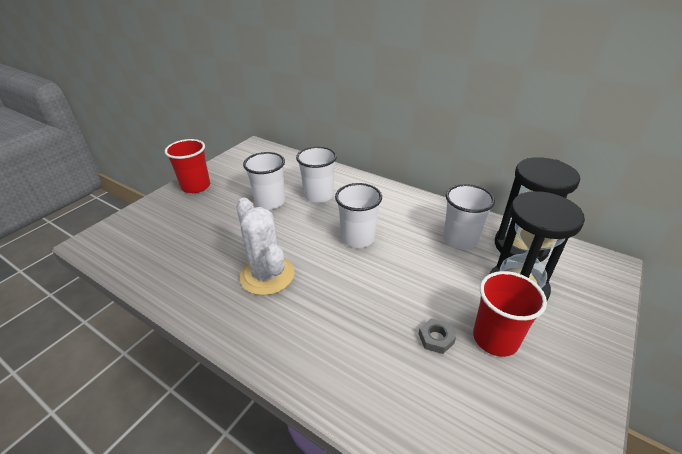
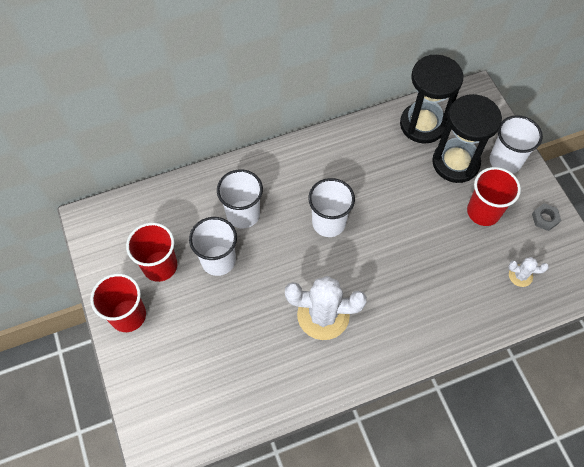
camera: 55 degrees left, 25 degrees up
grey nut [419,318,456,354] -> grey nut moved to [532,203,561,231]
white cup [443,184,495,250] -> white cup moved to [490,115,543,174]
none -> red cup [126,222,177,282]
none -> white cactus [508,257,549,287]

